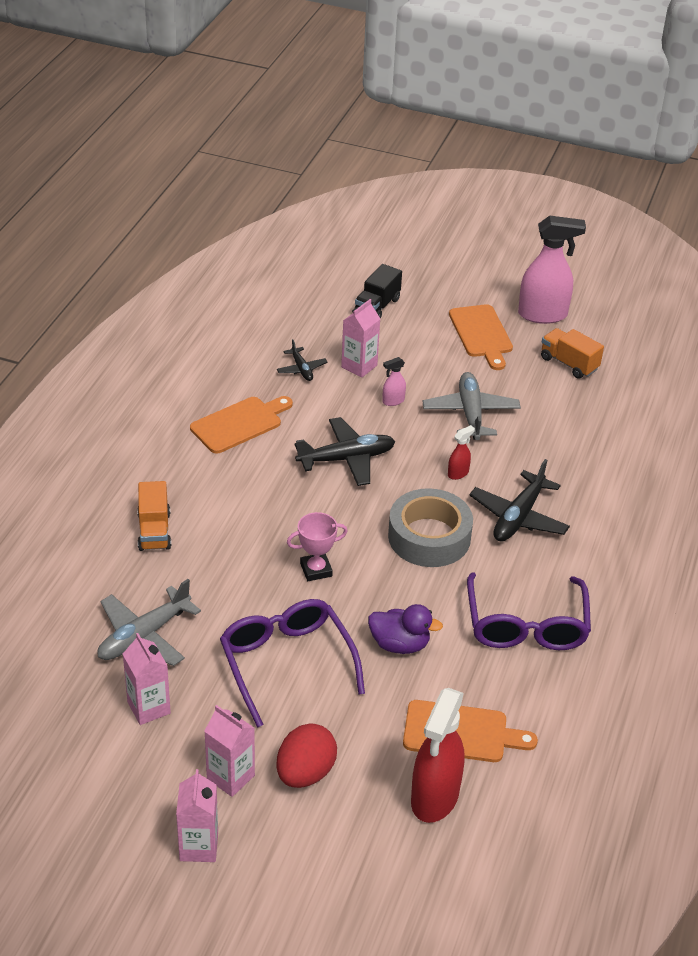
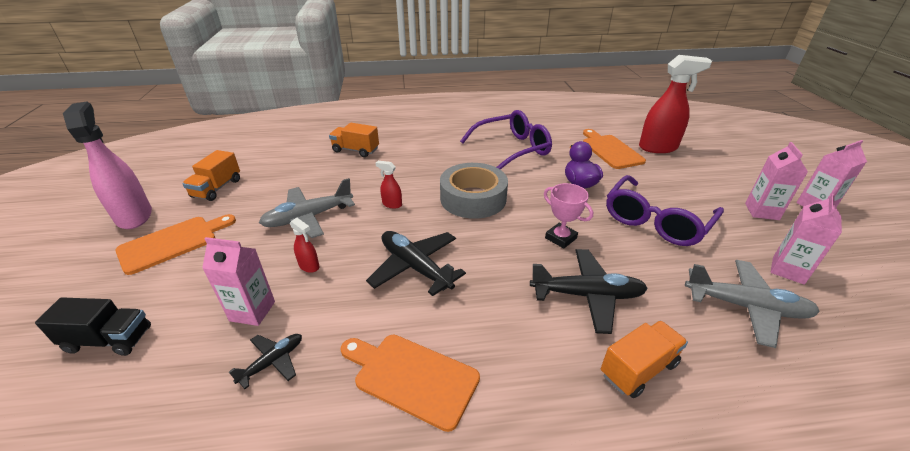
camera: 115 degrees left, 5 degrees down
red egg [277,723,337,788] -> none
pink spray bottle [382,357,406,406] -> red spray bottle [290,218,320,273]
black plane [469,459,570,542] -> black plane moved to [530,249,648,334]
none -> orange truck [329,123,379,157]

